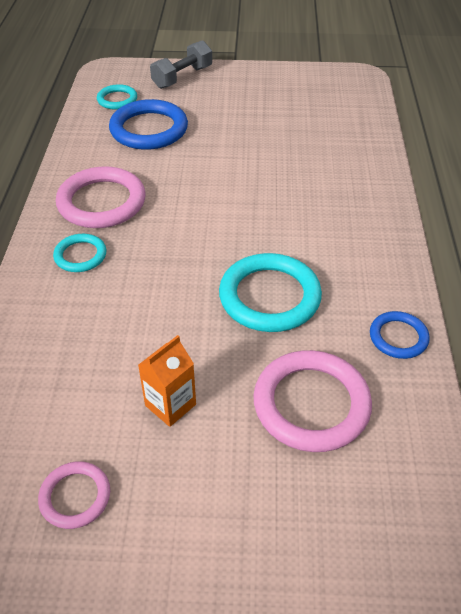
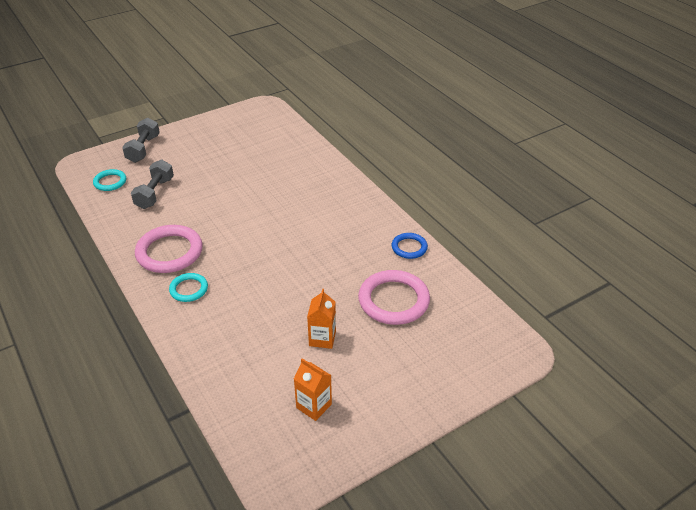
camera: 35 degrees left, 5 degrees down
pink ring [38,461,110,529] -> orange carton [294,358,332,421]
blue ring [109,99,188,150] -> grey dumbbell [131,160,174,209]
turquoise ring [219,253,322,332] -> none

